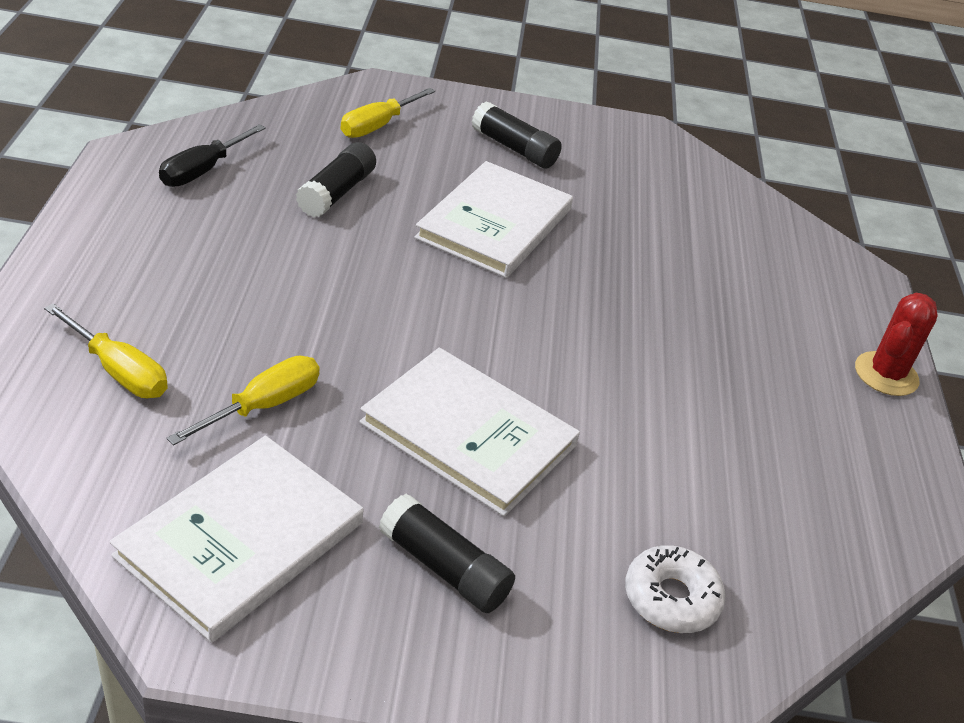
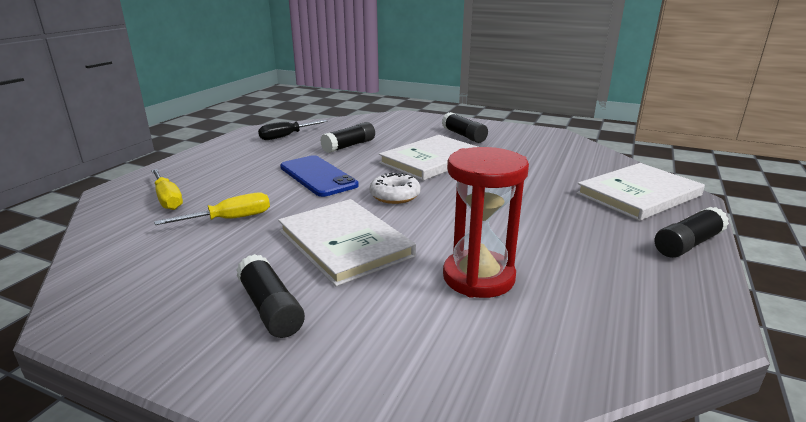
camera: 25 degrees right, 15 degrees down
white book [110,436,364,643] -> white book moved to [576,163,705,221]
yellow screwdriver [341,88,435,138] -> none
white donut [625,545,725,633] -> white donut moved to [370,172,421,204]
red cactus [855,293,938,396] -> black glue stick [655,207,729,258]
none -> blue phone [280,155,359,197]
none -> red hourglass [443,147,529,298]

